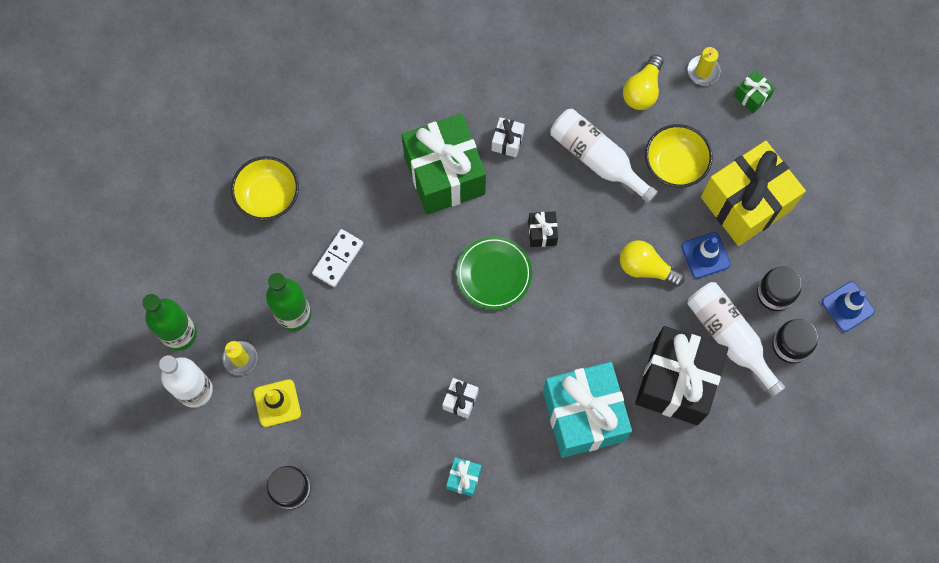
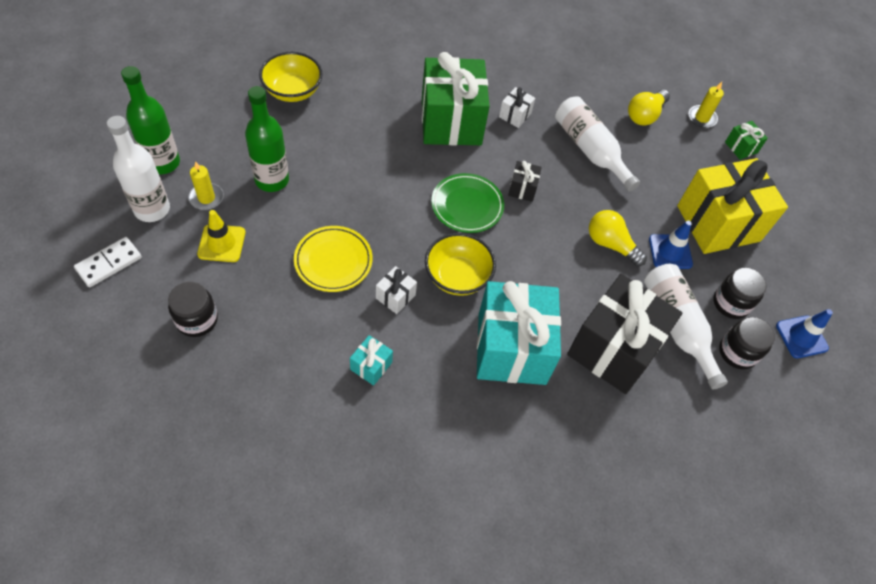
camera: 10 degrees right, 15 degrees down
white domino [312,229,363,287] -> white domino moved to [74,237,142,287]
yellow bowl [645,124,713,188] -> yellow bowl moved to [425,233,496,296]
none -> yellow plate [294,226,373,292]

